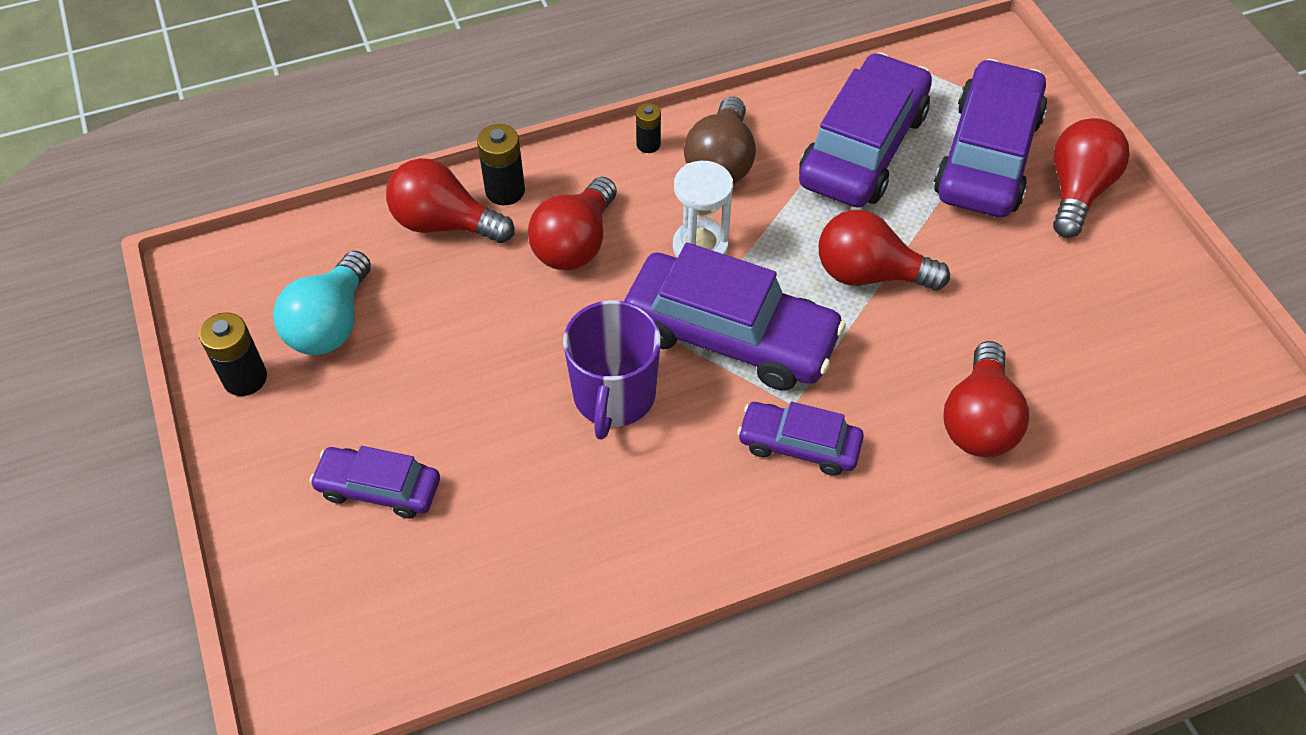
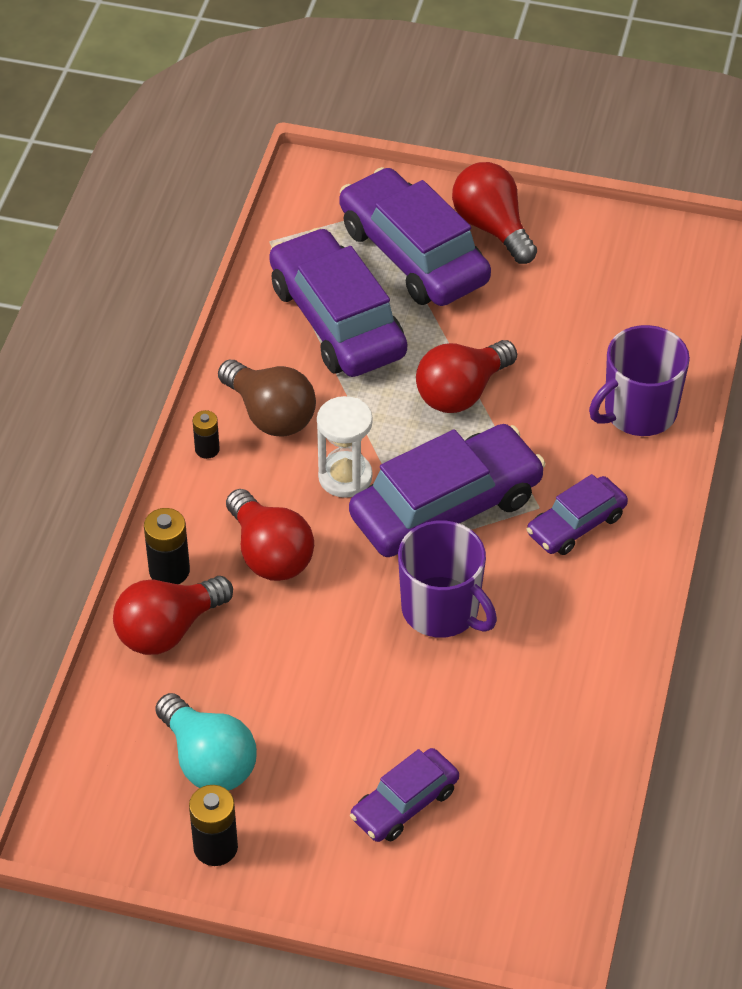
camera: 55 degrees left, 5 degrees down
red light bulb [943,341,1029,457] -> purple mug [589,325,690,436]

